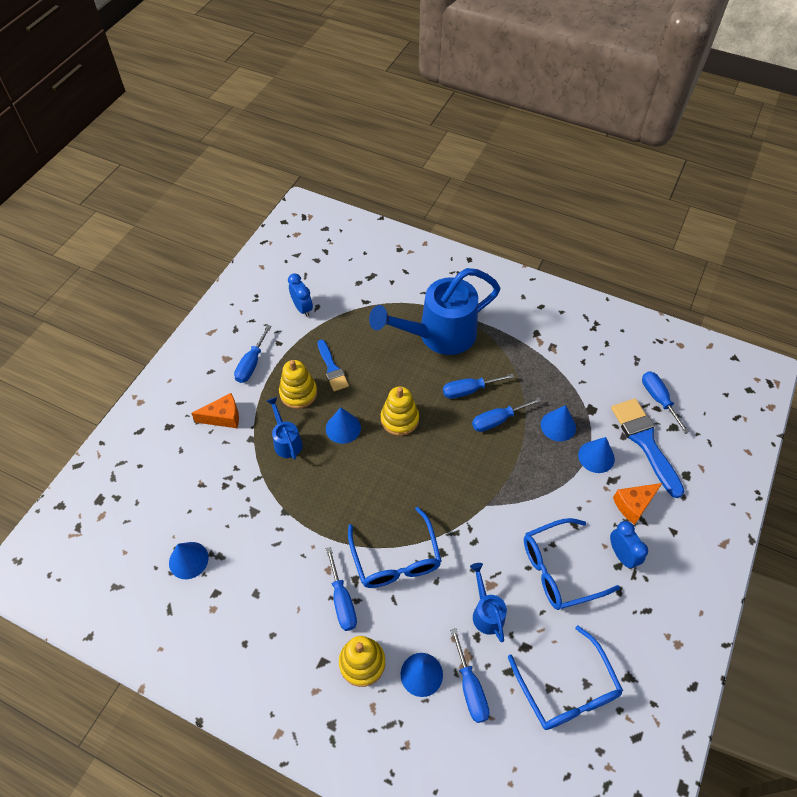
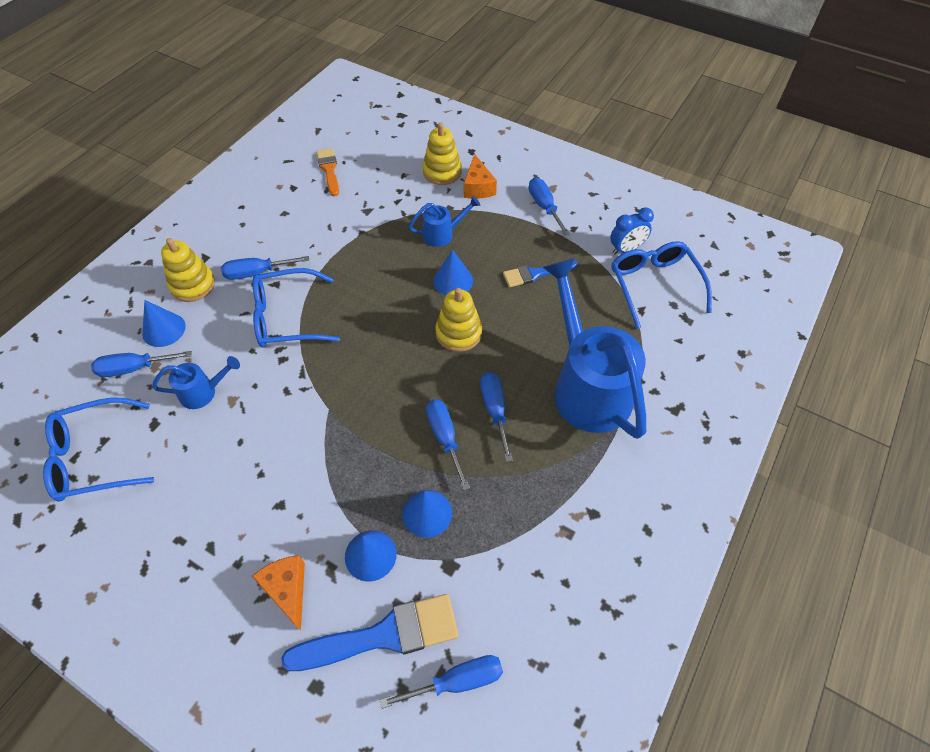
camera: 95 degrees right, 0 degrees up
blue cone [169,542,208,579] -> orange brush [316,148,339,196]
blue screwdriver [234,325,272,383] -> blue screwdriver turned 45 degrees clockwise [529,178,570,235]
yellow stacking toy [279,360,317,409] -> yellow stacking toy moved to [423,123,462,185]
blue glasses [524,518,620,610] -> blue glasses moved to [612,241,712,329]
blue clock [610,521,648,569] -> none

